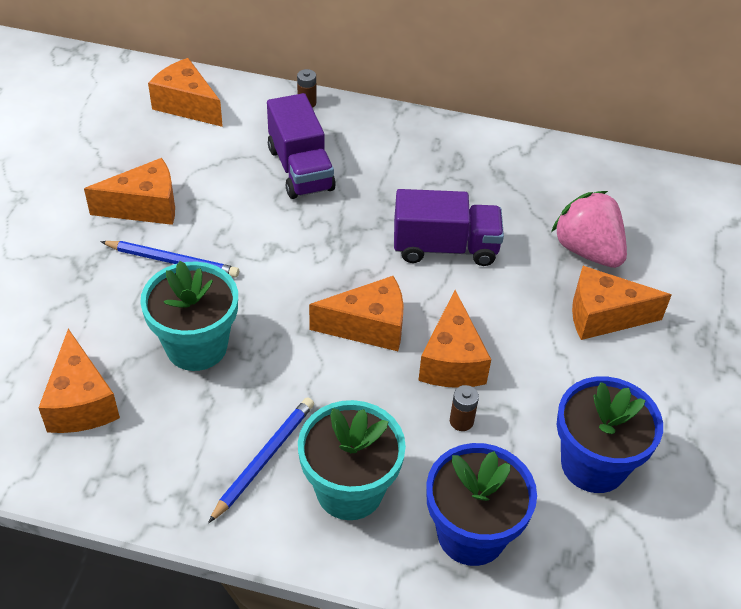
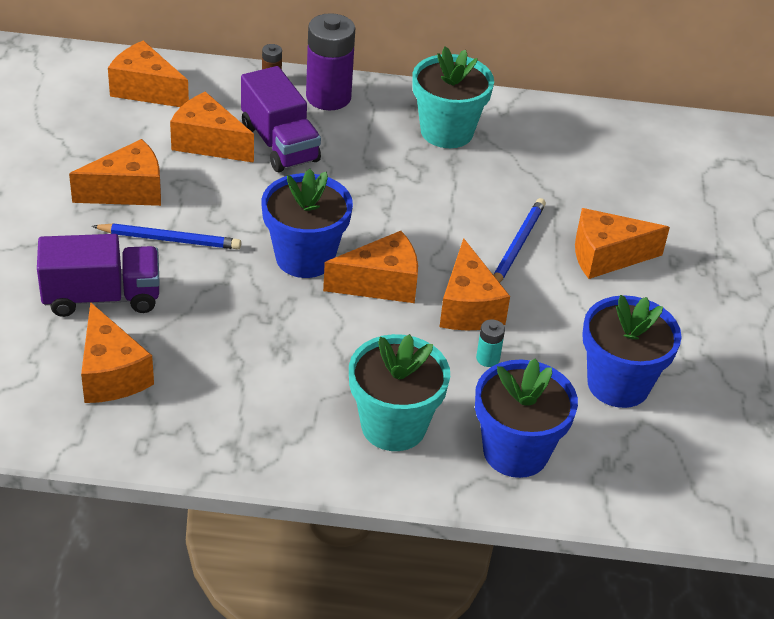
camera: 10 degrees left, 5 degrees down
turquoise flower pot [140,261,238,371] -> turquoise flower pot moved to [412,47,494,148]
blue pencil [208,397,314,523] -> blue pencil moved to [494,198,546,283]
purple truck [394,189,504,266] -> purple truck moved to [37,234,160,317]
brown battery [450,385,479,431] -> turquoise battery [476,319,505,367]
pink strawberry [551,191,627,268] -> none
none -> orange cheese [170,91,254,163]
none -> blue flower pot [261,169,353,278]
none -> purple battery [306,13,355,110]

